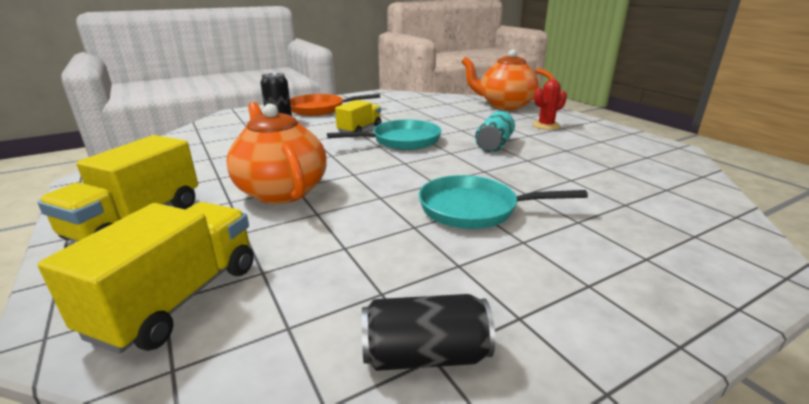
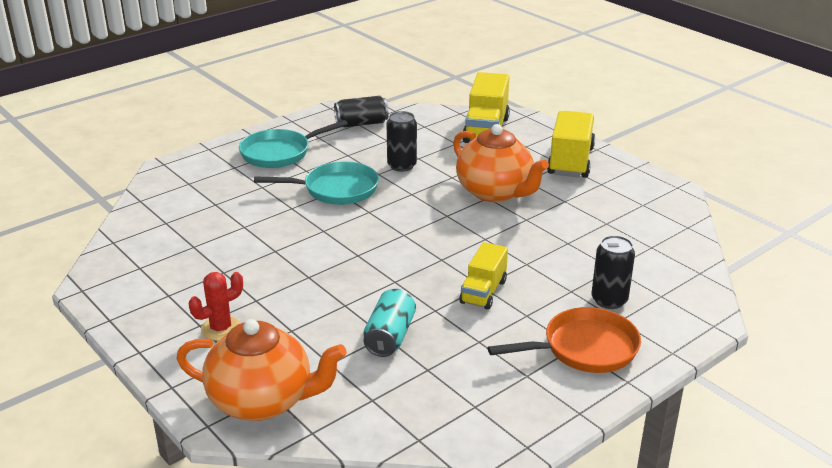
camera: 170 degrees right, 5 degrees up
turquoise pan [327,119,442,150] -> turquoise pan moved to [239,120,348,168]
turquoise can [475,111,515,152] -> turquoise can moved to [363,289,416,357]
none -> black can [386,111,417,172]

